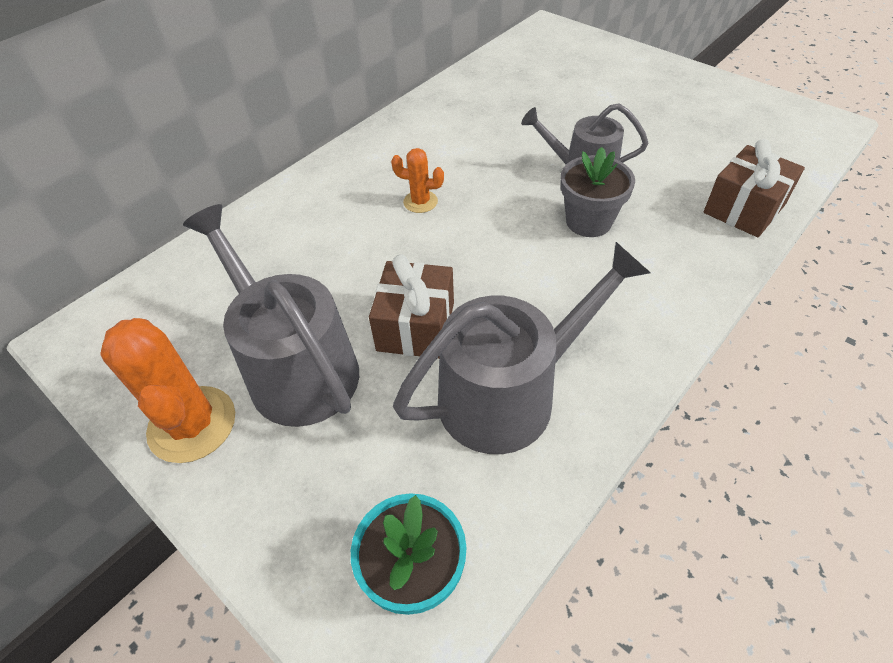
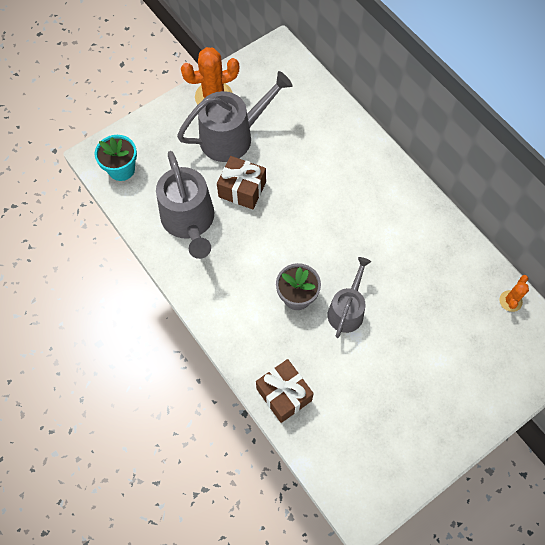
camera: 100 degrees right, 15 degrees up
orange cactus [391,148,444,213] -> orange cactus moved to [499,275,529,312]

